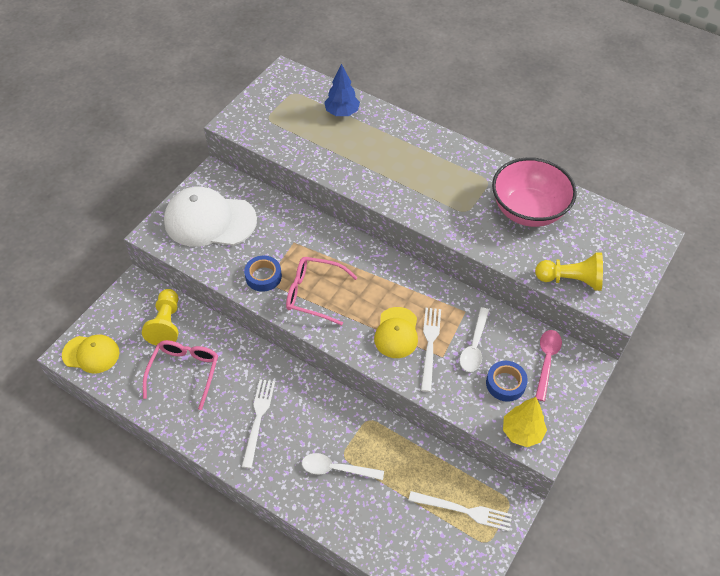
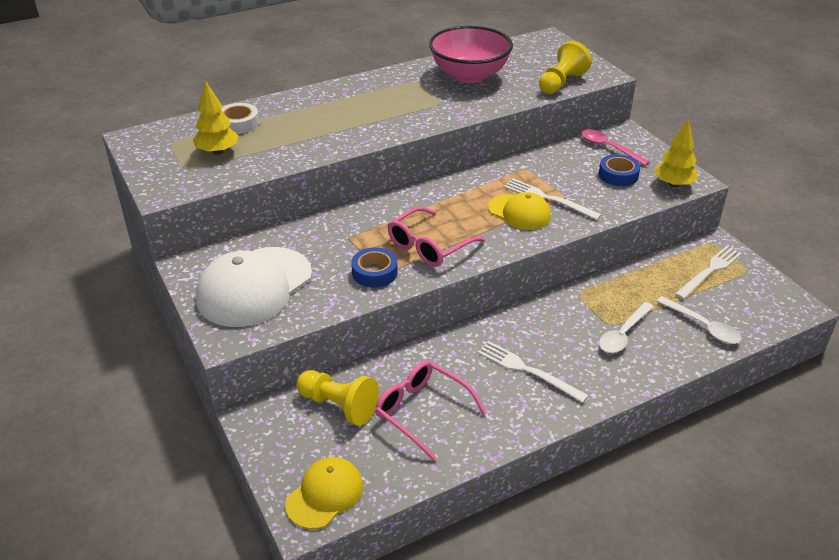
camera: 60 degrees left, 15 degrees down
blue tree [324,64,360,116] -> white tape [221,103,259,134]
white spoon [460,307,489,372] -> white spoon moved to [656,296,742,344]
none -> yellow tree [193,80,239,155]

